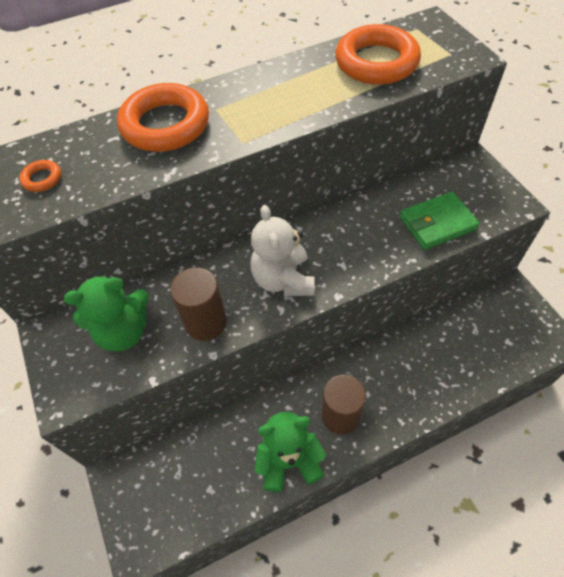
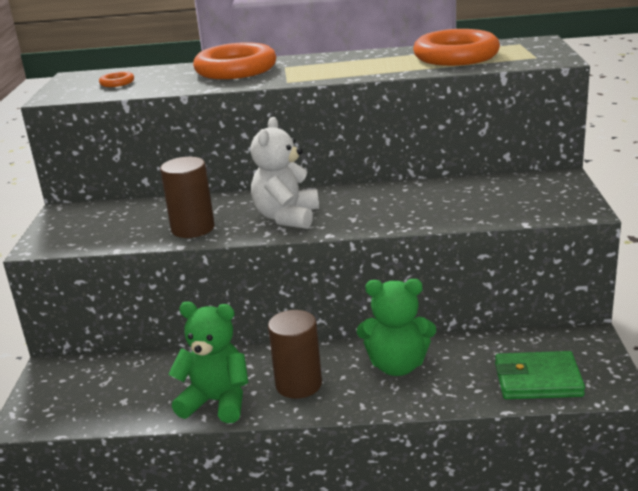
camera: 25 degrees right, 30 degrees down
green teddy bear [64,275,149,351] -> green teddy bear moved to [357,279,436,376]
green wallet [400,192,480,250] -> green wallet moved to [495,351,585,399]

